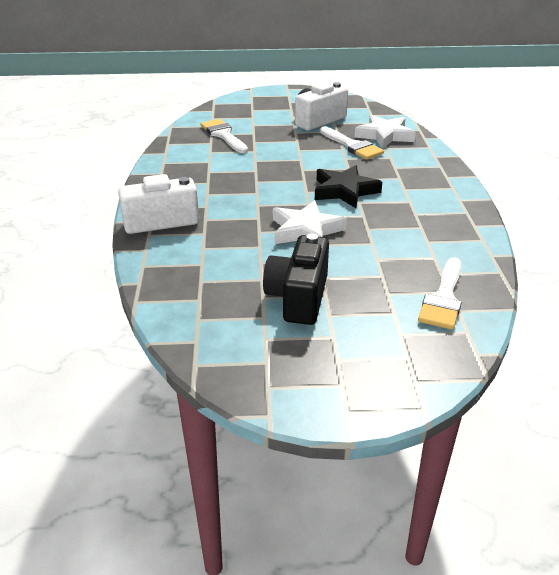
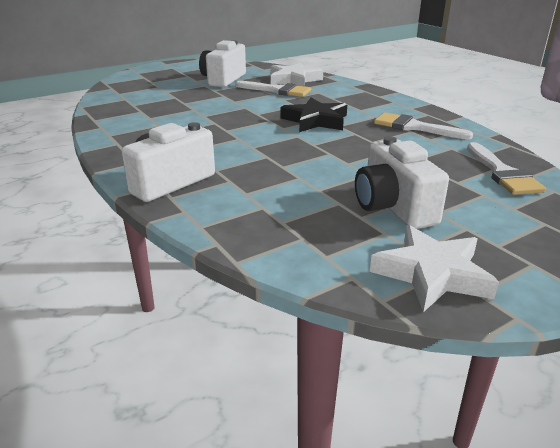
camera: 30 degrees left, 5 degrees down
white brush [201,119,248,153] -> white brush moved to [374,112,473,139]
black camera [263,233,329,325] -> white camera [355,136,449,229]
white star [273,200,347,244] -> white star moved to [370,225,499,312]

